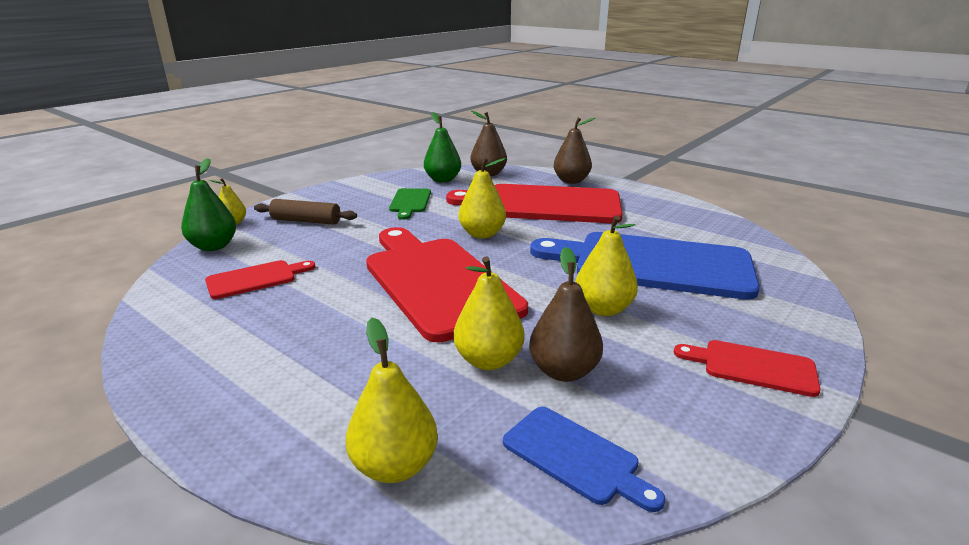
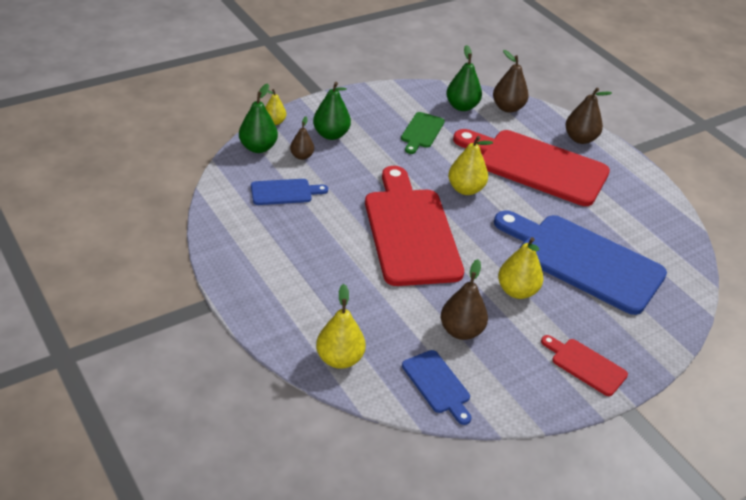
camera: 15 degrees right, 15 degrees up
red cutting board [205,260,316,299] -> blue cutting board [251,179,328,205]
brown rolling pin [254,199,357,225] -> green pear [313,82,351,140]
yellow pear [454,256,524,370] -> none
none -> brown pear [290,116,314,160]

